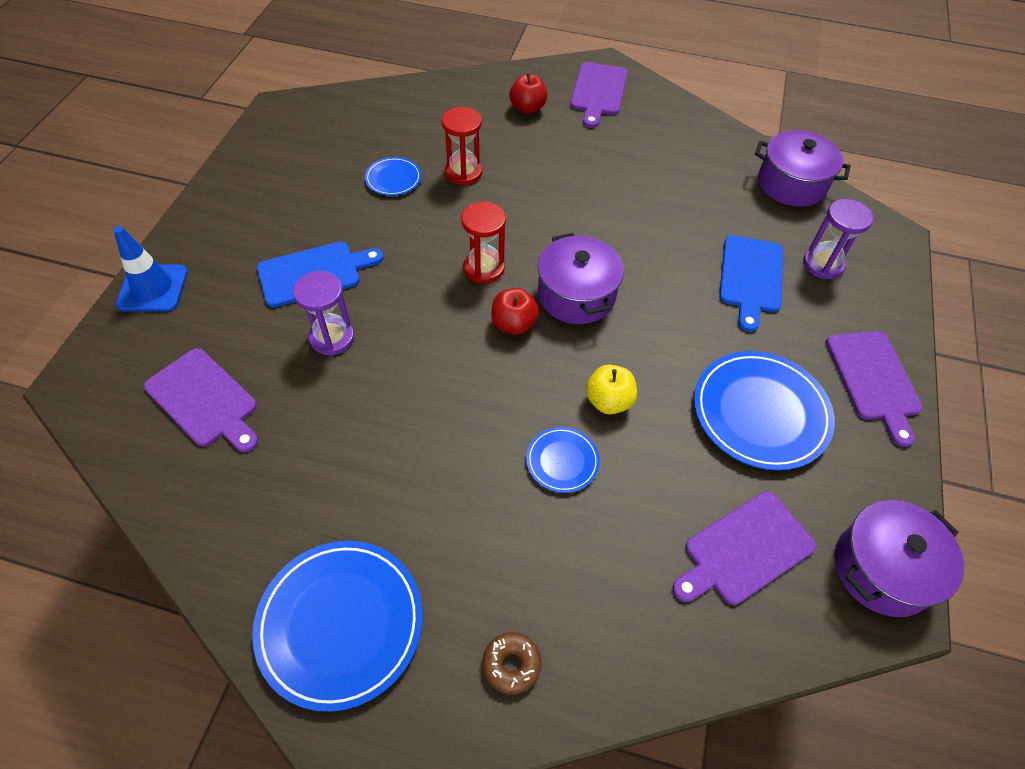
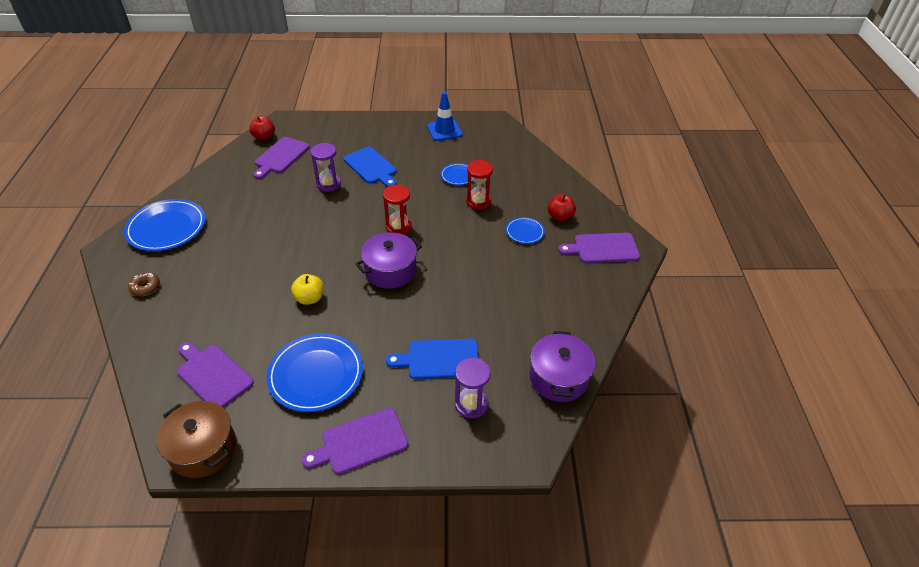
camera: 75 degrees right, 10 degrees down
blue traffic cone [113,226,188,312] -> blue traffic cone moved to [427,92,463,141]
red apple [491,288,539,335] -> red apple moved to [249,116,275,141]
blue plate [526,427,600,493] -> blue plate moved to [506,217,545,244]
purple pot [835,500,964,617] -> brown pot [156,401,236,478]

